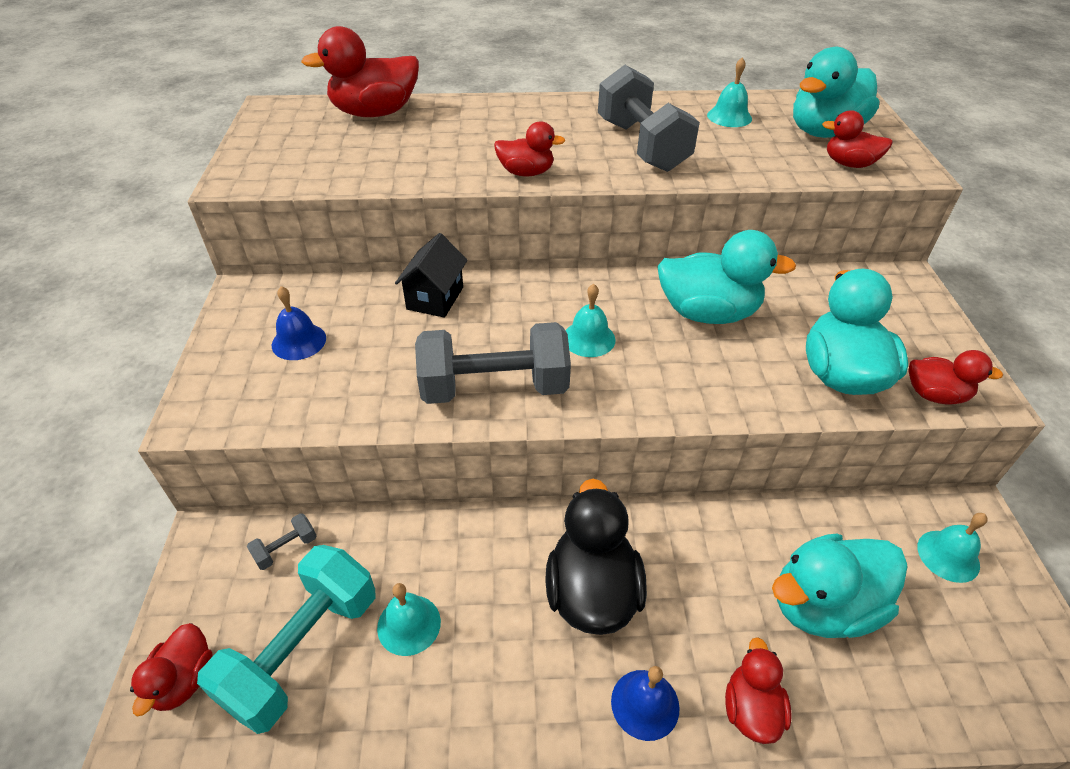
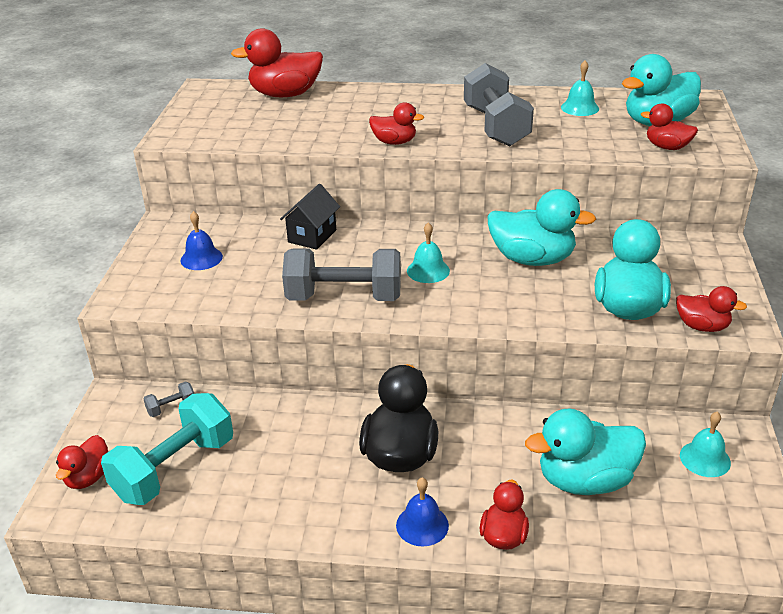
camera: 10 degrees right, 10 degrees down
turquoise bell [377,583,441,656] -> none

